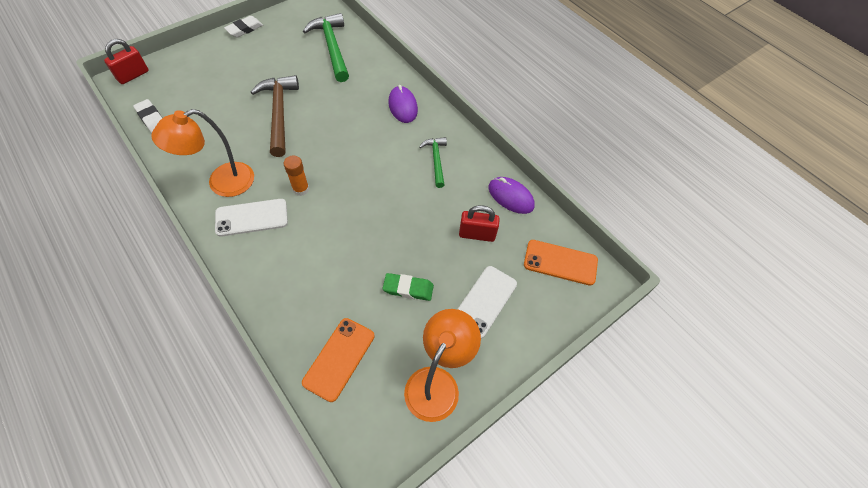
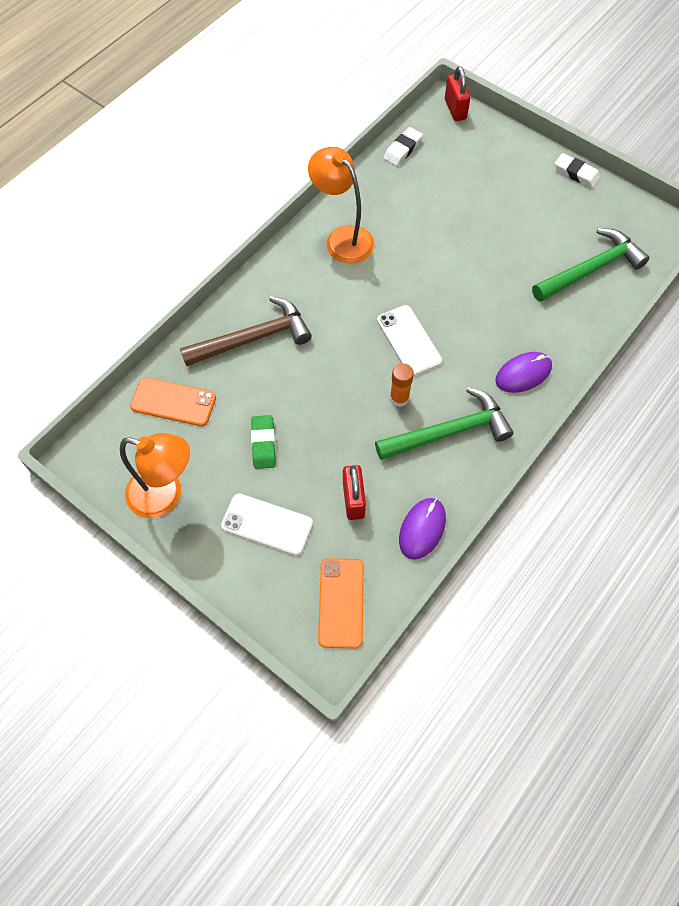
camera: 80 degrees right, 5 degrees up
red padlock [104,39,149,84] -> red padlock turned 45 degrees clockwise [445,66,470,121]
white phone [215,199,288,237] -> white phone moved to [377,305,442,376]
brown hammer [251,75,299,157] -> brown hammer moved to [180,296,312,366]
orange glue stick [284,155,309,196] -> orange glue stick moved to [390,363,414,407]
green hammer [419,137,447,188] -> green hammer [375,387,514,460], size x1.74

